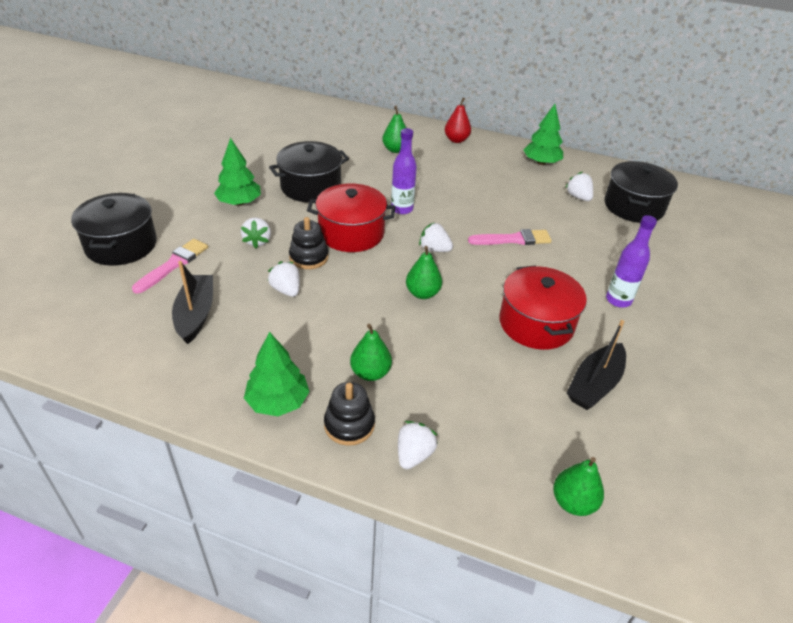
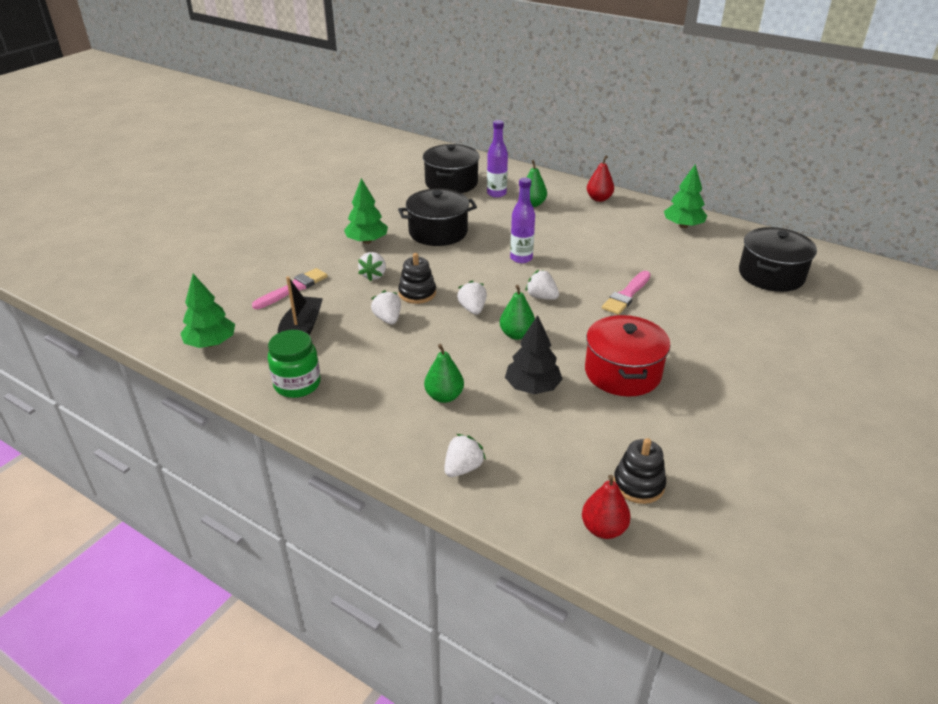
camera: 15 degrees right, 5 degrees down
black pot [71,193,157,266] -> black pot moved to [423,144,480,193]
green tree [244,332,310,416] -> green tree moved to [180,274,235,348]
red pot [307,183,395,252] -> none
black stacking toy [324,382,375,446] -> black stacking toy moved to [613,438,666,504]
pink brush [468,229,552,245] -> pink brush turned 120 degrees clockwise [602,271,651,315]
green pear [553,457,604,516] -> red pear [582,475,631,539]
white strawberry [565,172,593,201] -> white strawberry moved to [457,280,487,315]
black boat [567,320,626,410] -> none
purple bottle [606,215,657,308] -> purple bottle moved to [487,120,508,198]
none -> green jar [268,330,321,398]
none -> black tree [505,315,563,394]

